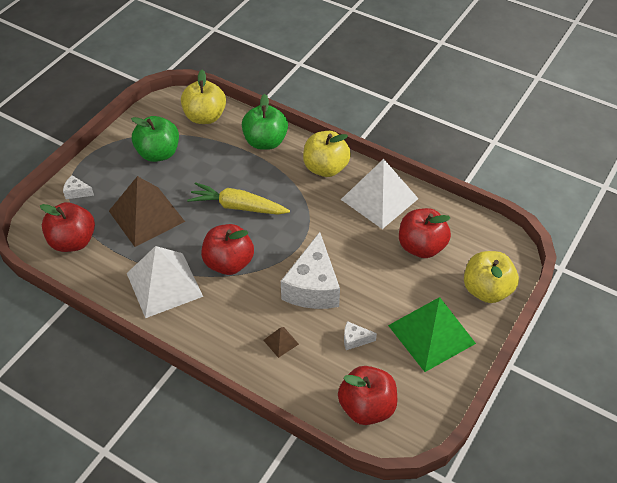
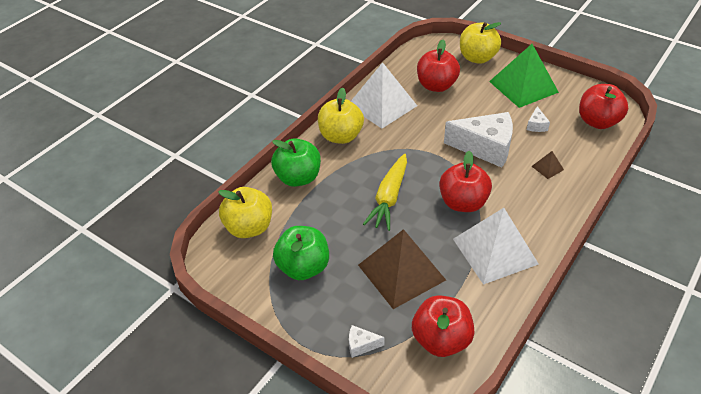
camera: 85 degrees left, 5 degrees down
white cheese [63,175,94,199] -> white cheese turned 75 degrees clockwise [349,325,385,358]

